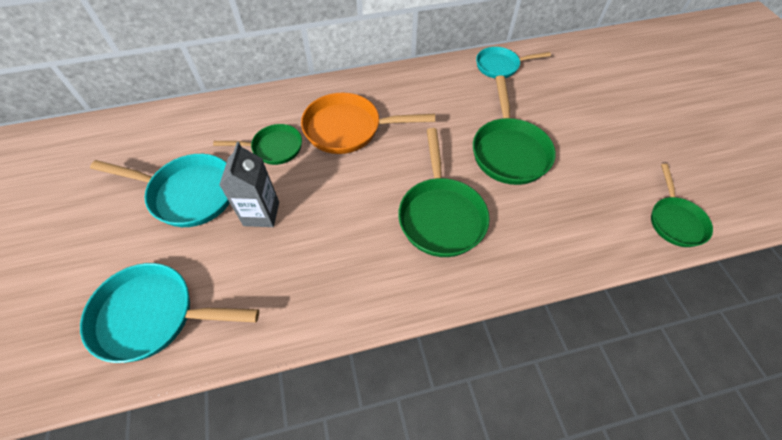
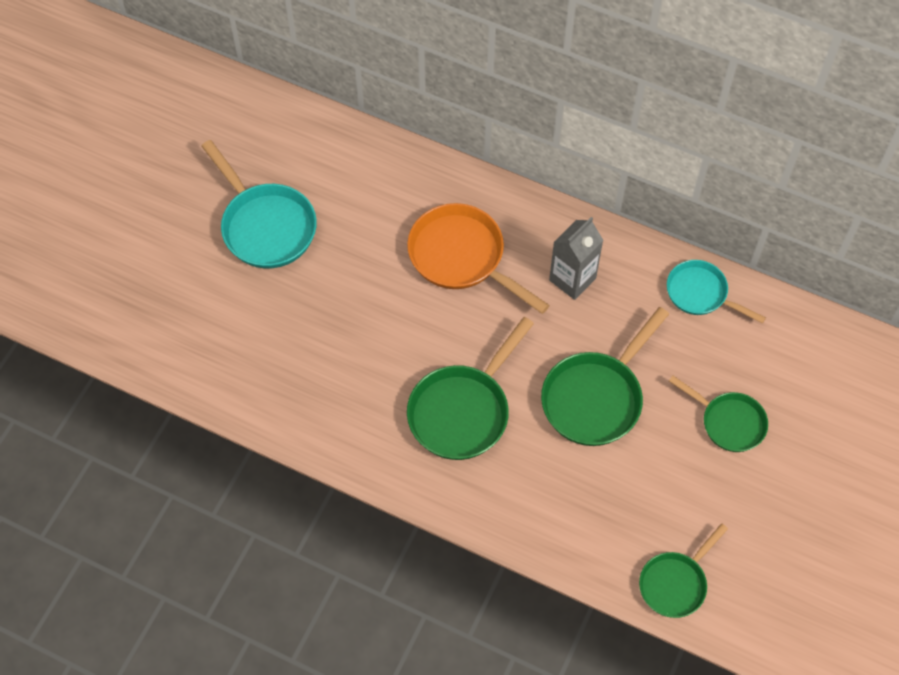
camera: 40 degrees right, 5 degrees up
turquoise pan [80,263,259,363] -> none
green pan [213,124,302,165] -> green pan moved to [669,376,768,452]
grey carton [219,142,279,227] -> grey carton moved to [549,217,604,300]

